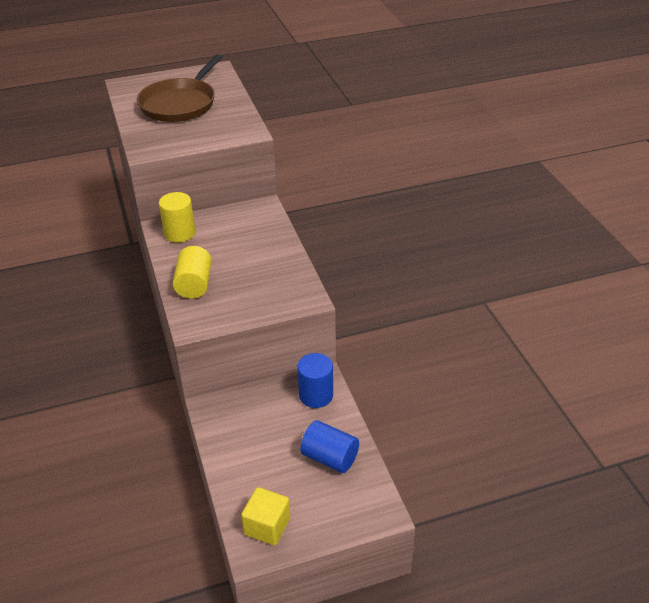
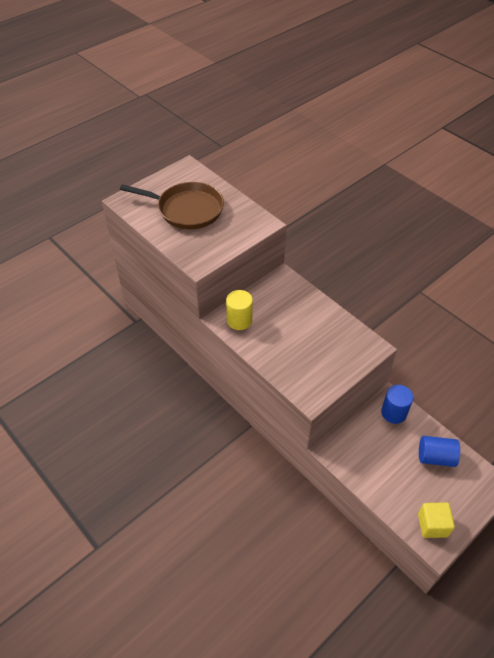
camera: 25 degrees left, 10 degrees up
brown pan [137,54,223,122] -> brown pan turned 75 degrees counterclockwise [120,182,224,229]
yellow cylinder [173,246,212,299] -> none

